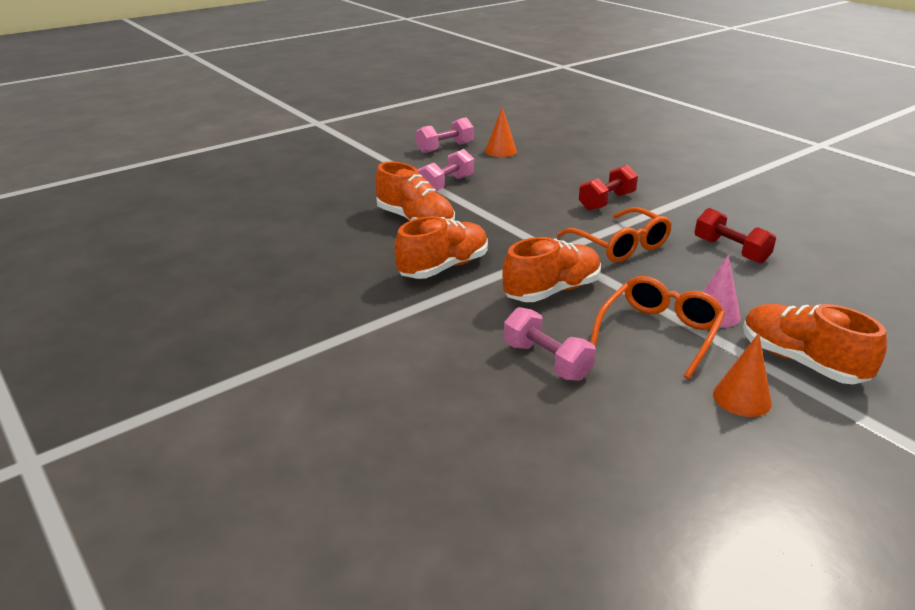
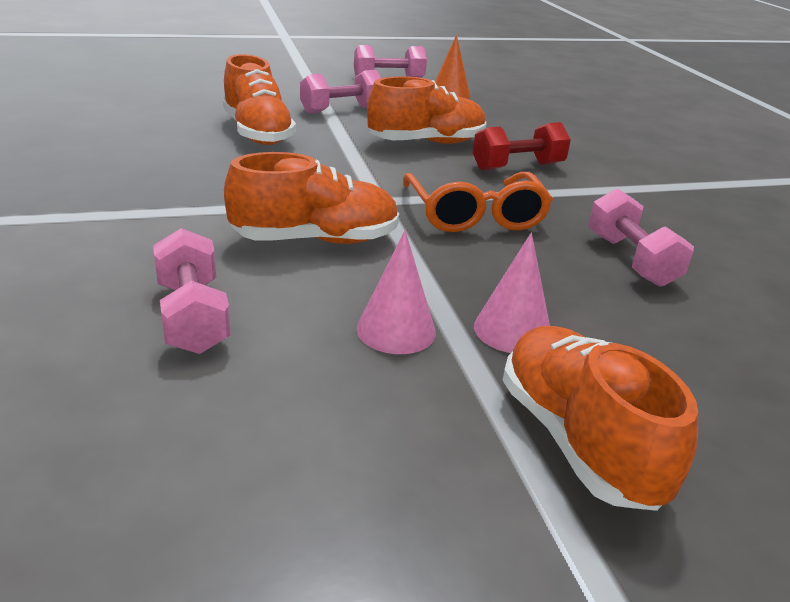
camera: 20 degrees right, 0 degrees up
orange shoe [395,216,488,279] -> orange shoe moved to [367,76,486,144]
orange glasses [590,276,725,379] -> pink cone [357,230,436,354]
red dumbbell [694,208,776,264] -> pink dumbbell [588,188,694,287]
orange cone [713,333,772,417] -> none

